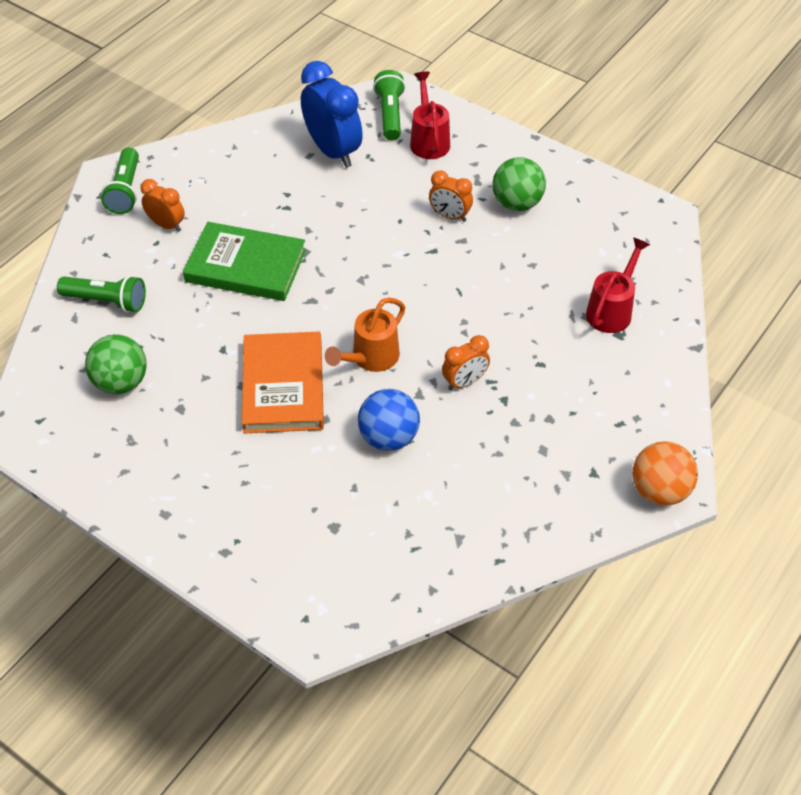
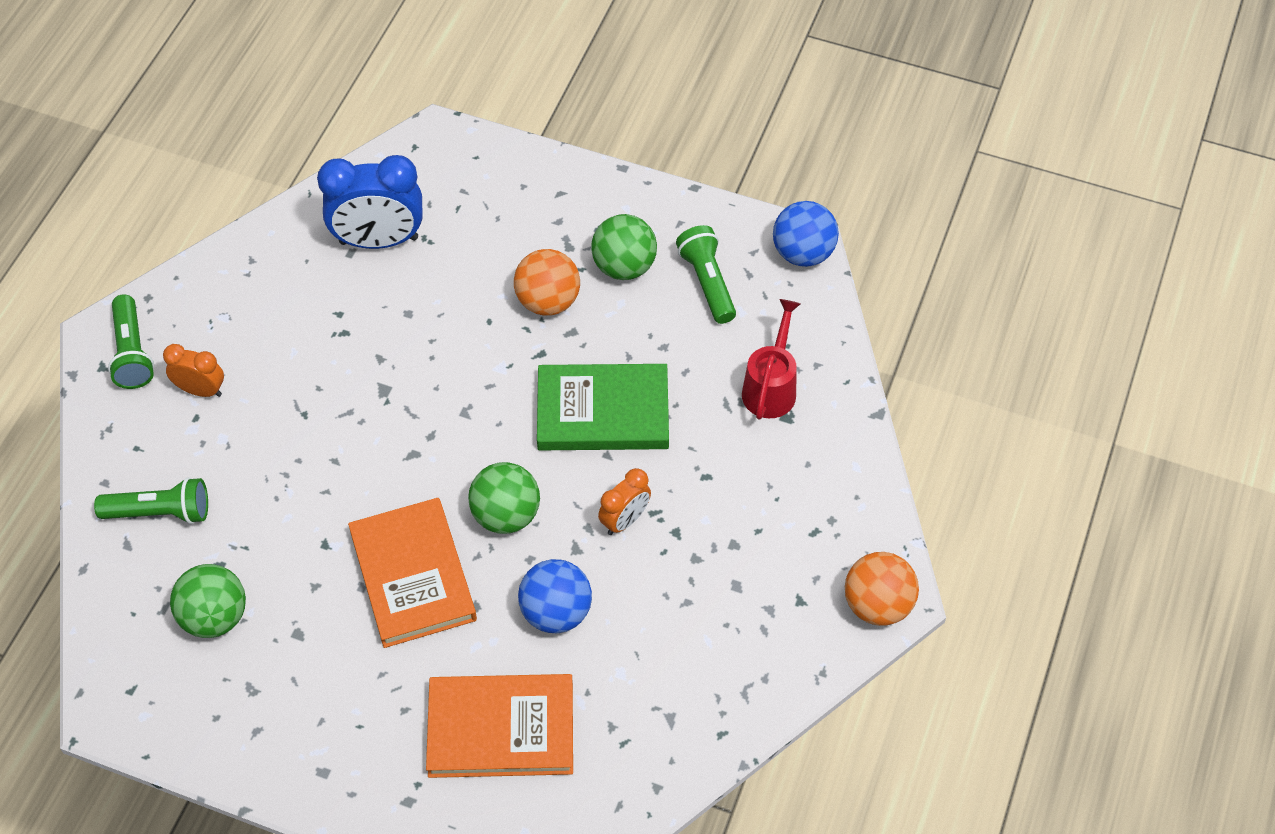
camera: 15 degrees left, 5 degrees up
green book [183,222,306,301] -> green book moved to [537,364,669,450]
blue clock [301,61,363,168] -> blue clock turned 135 degrees clockwise [317,155,422,249]
orange watering can [325,298,406,372] -> green ball [468,462,540,534]
green flashlight [373,70,405,140] -> green flashlight moved to [676,225,736,324]
red watering can [410,71,450,159] -> none
orange clock [429,170,473,222] -> orange ball [514,249,580,316]
none -> orange book [426,674,573,778]
none -> blue ball [773,201,839,267]

